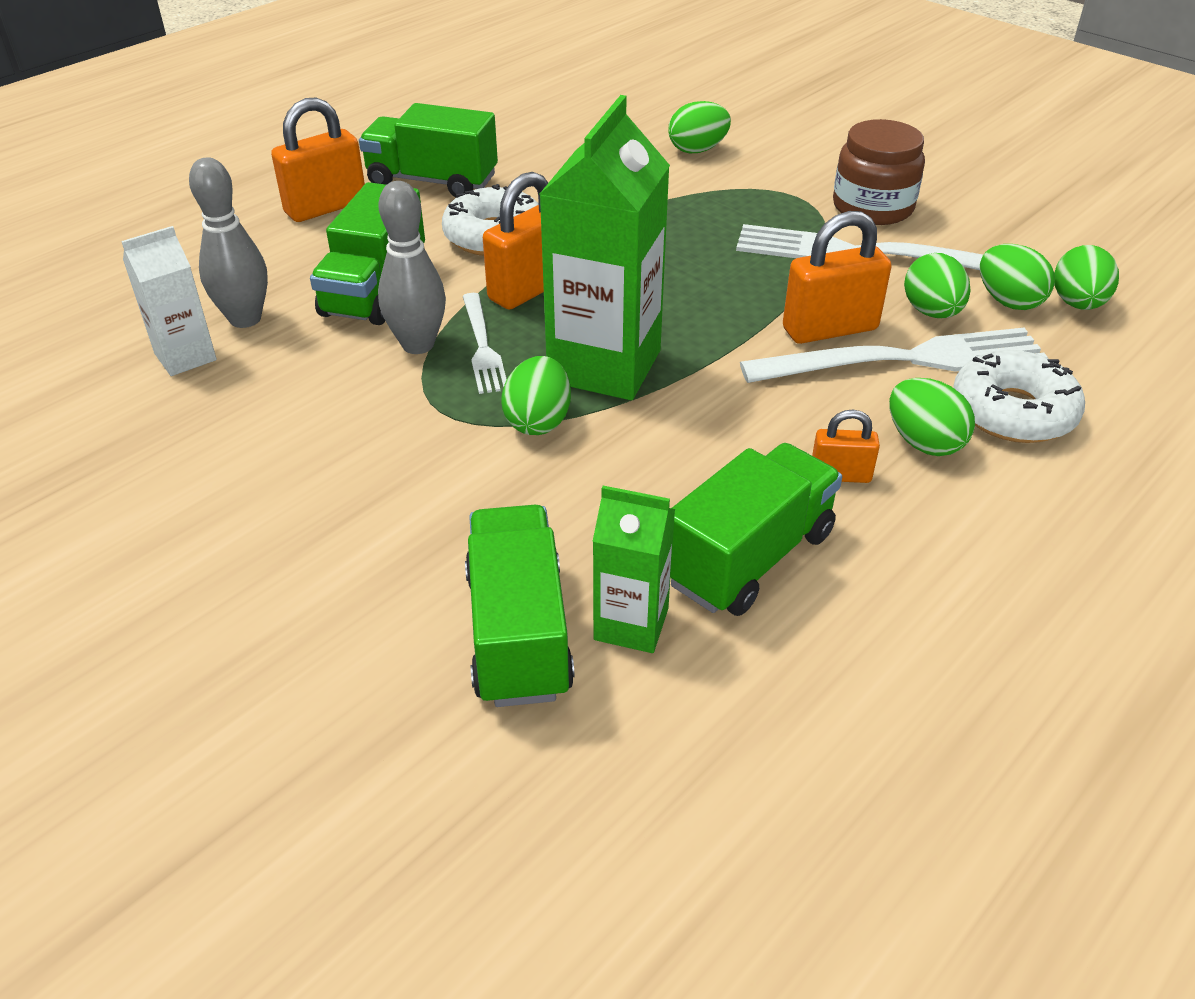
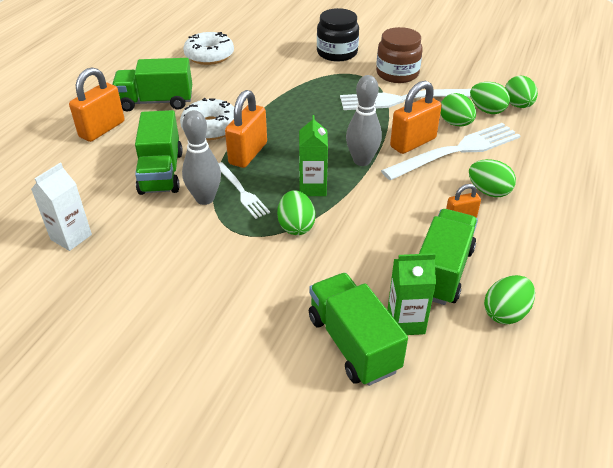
camera: 20 degrees left, 0 degrees up
grey bowling pin [189,157,268,328] -> grey bowling pin moved to [346,75,382,166]
green carton [540,95,670,400] -> green carton [299,115,328,196], size x0.54
green egg [669,101,731,153] -> green egg moved to [484,275,535,324]
white donut [953,350,1085,443] -> white donut moved to [183,32,234,65]
none -> black jar [317,8,359,62]

